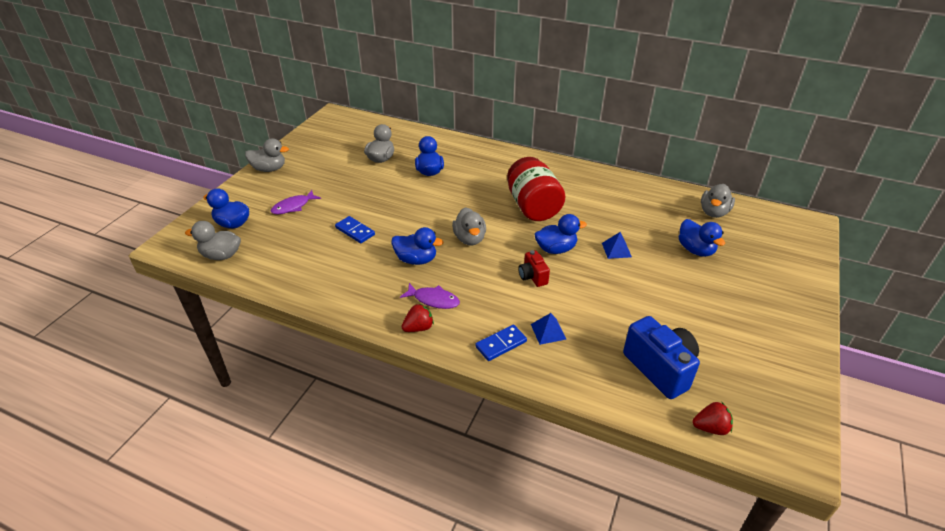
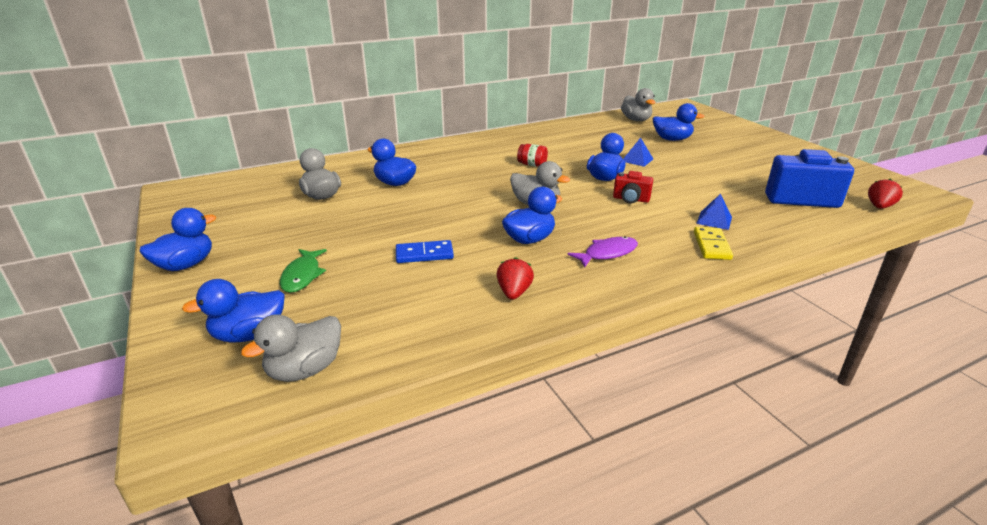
camera: 50 degrees left, 10 degrees down
grey duck [245,138,289,172] -> blue duck [140,208,216,271]
purple fish [271,190,321,214] -> green fish [280,249,327,293]
red strawberry [401,303,434,332] -> red strawberry moved to [496,257,534,300]
blue domino [475,324,527,361] -> yellow domino [694,227,733,260]
red jar [507,157,565,221] -> red jar [517,144,548,167], size x0.42

